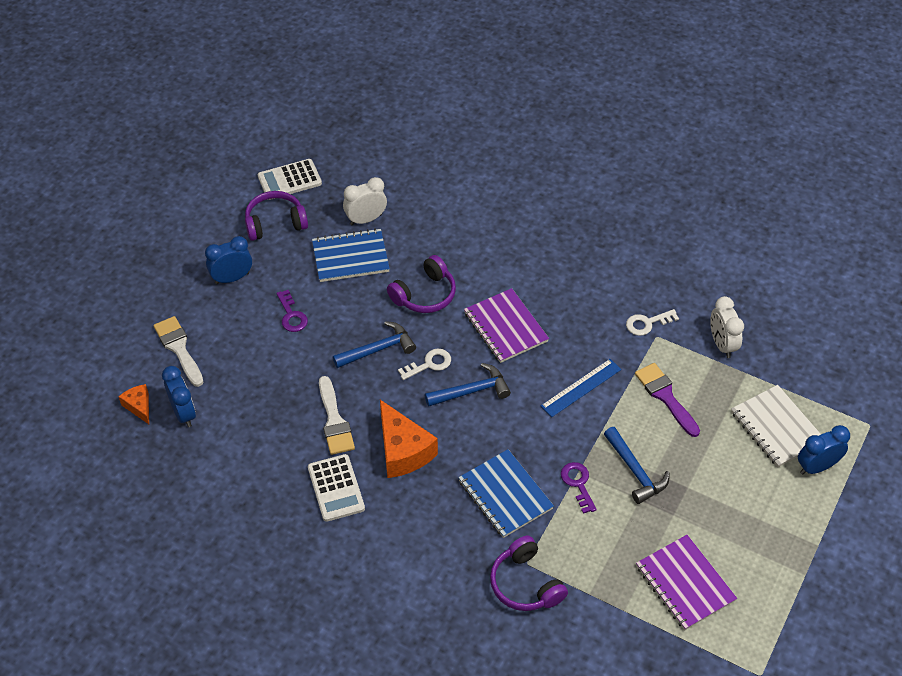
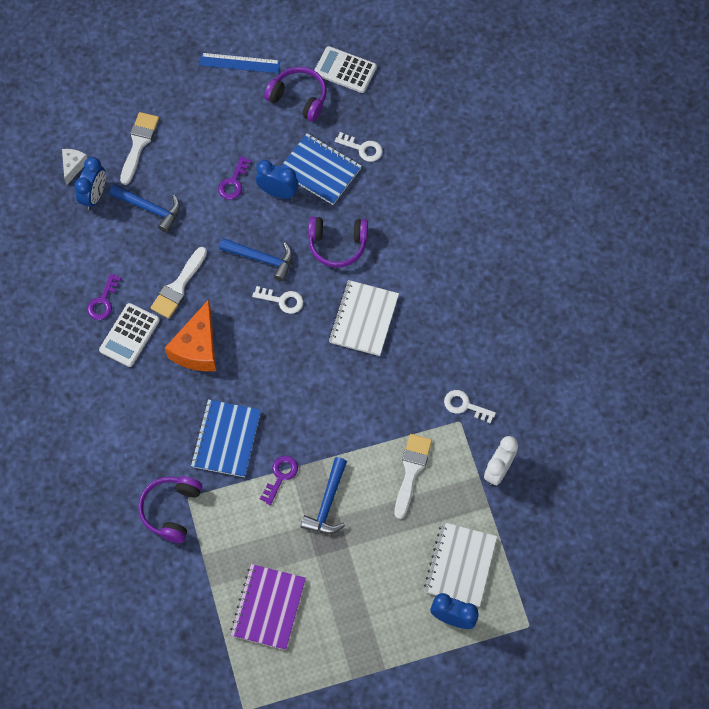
camera: 45 degrees right, 15 degrees up
orange cheese [118,384,149,424] -> white cheese [62,149,87,185]
blue clock [205,236,252,284] -> blue clock moved to [256,160,299,199]
white clock [343,177,387,225] -> white key [335,132,383,162]
blue hammer [425,363,511,407] -> blue hammer moved to [110,184,180,233]
purple notebook [464,288,549,363] -> white notebook [329,280,399,356]
blue ruler [541,359,621,417] -> blue ruler moved to [199,53,280,73]
purple brush [635,363,700,437] -> white brush [395,434,432,519]
none -> purple key [87,273,121,320]

